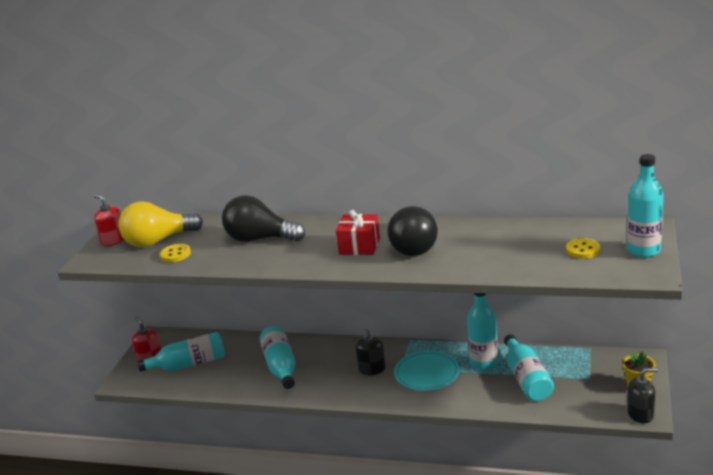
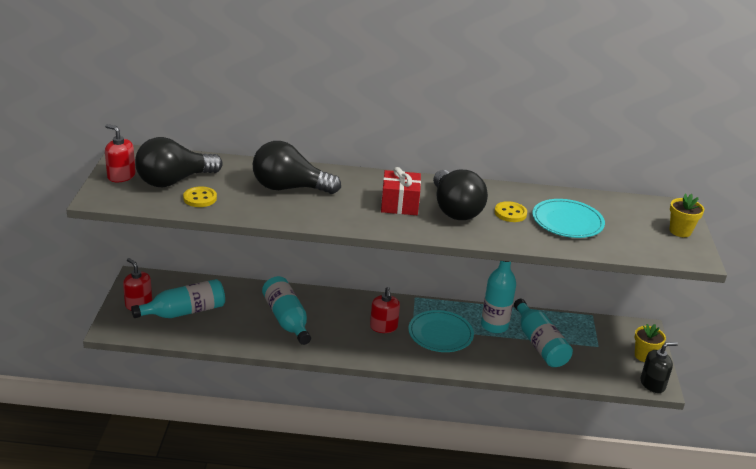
camera: 15 degrees left, 5 degrees up
yellow light bulb [118,201,203,247] -> black light bulb [135,137,223,187]
black soap dispenser [356,329,386,375] -> red soap dispenser [370,287,400,333]
yellow button [566,238,600,259] -> yellow button moved to [494,201,527,222]
turquoise bottle [627,154,664,258] -> yellow flower pot [669,194,704,237]
none -> turquoise plate [532,199,605,238]

